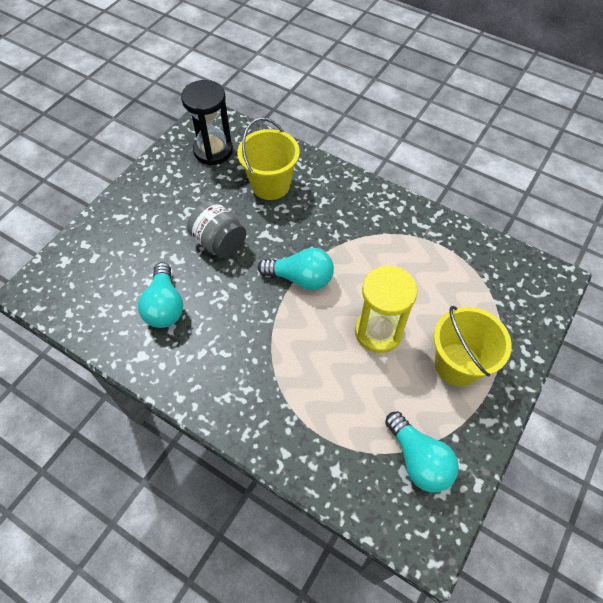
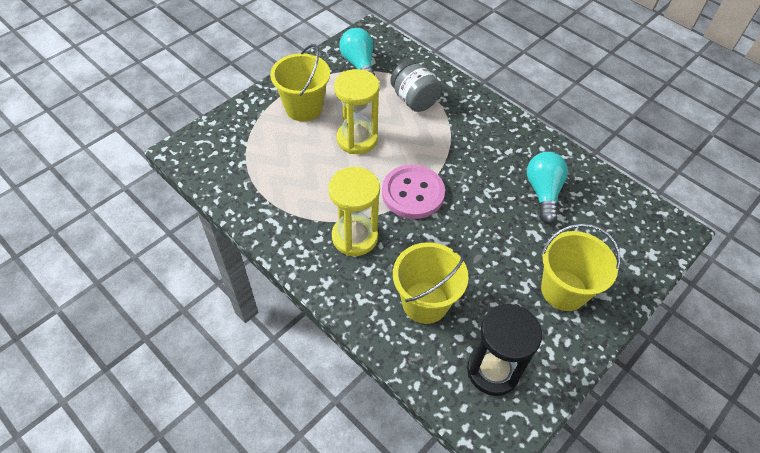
camera: 170 degrees left, 5 degrees down
grey jar [187,201,246,258] -> grey jar moved to [390,60,442,112]
turquoise light bulb [258,248,334,290] -> pink button [382,165,445,219]
none -> yellow hourglass [328,167,380,256]
none -> yellow bucket [541,223,621,311]

